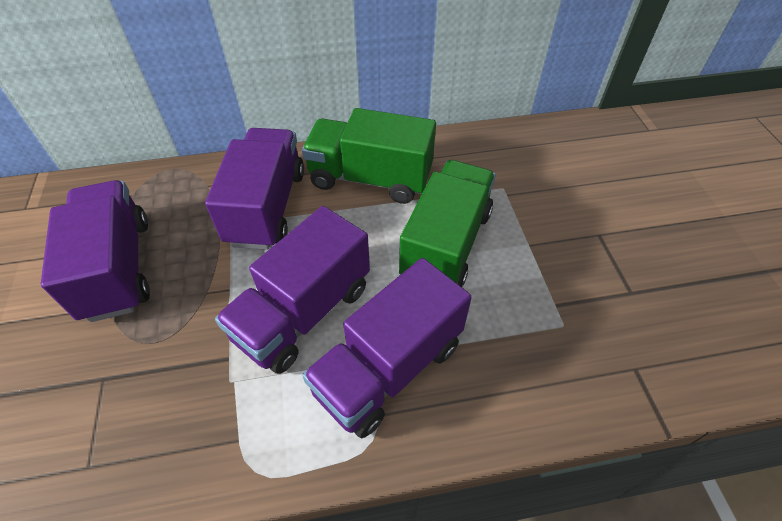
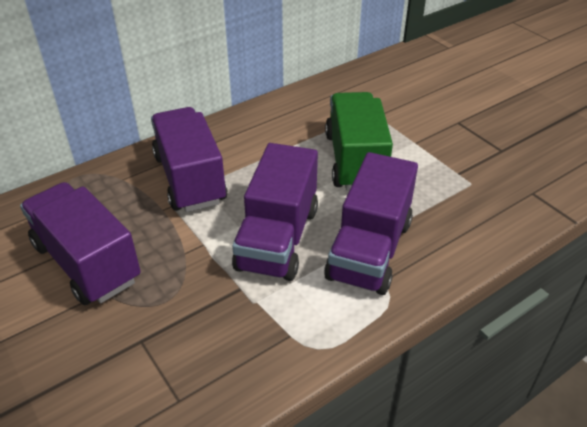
camera: 25 degrees left, 10 degrees down
green truck [302,108,436,204] -> none

